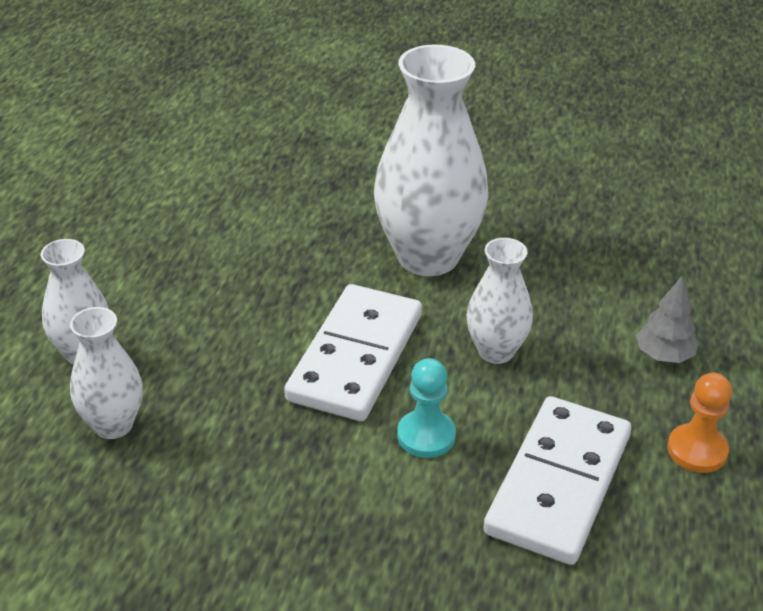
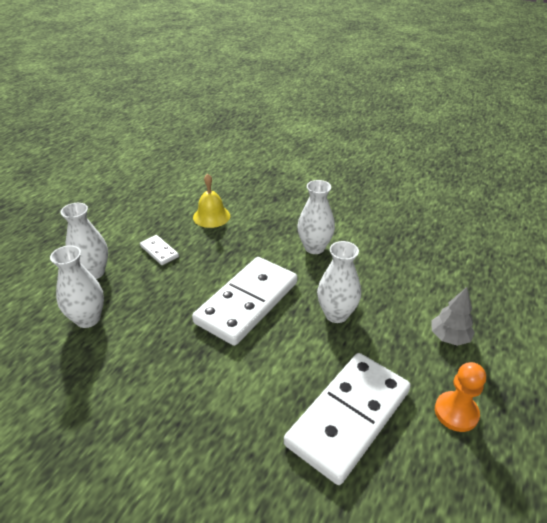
camera: 15 degrees right, 0 degrees up
white vase [374,45,488,276] -> white vase [297,180,335,254], size x0.54
turquoise pawn [397,358,456,458] -> none
none -> white domino [140,235,179,265]
none -> yellow bell [193,174,230,228]

